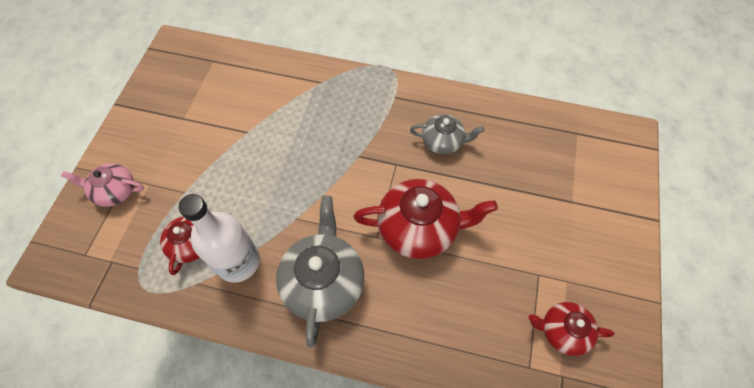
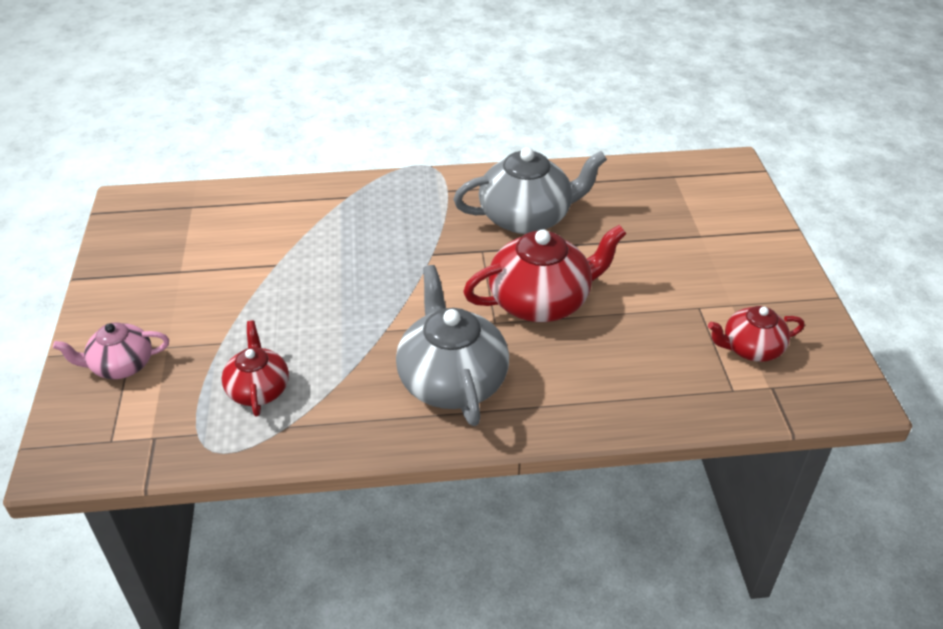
camera: 20 degrees left, 20 degrees down
white bottle [179,194,260,283] -> none
grey teapot [410,114,484,154] -> grey teapot [453,148,607,234], size x1.71

